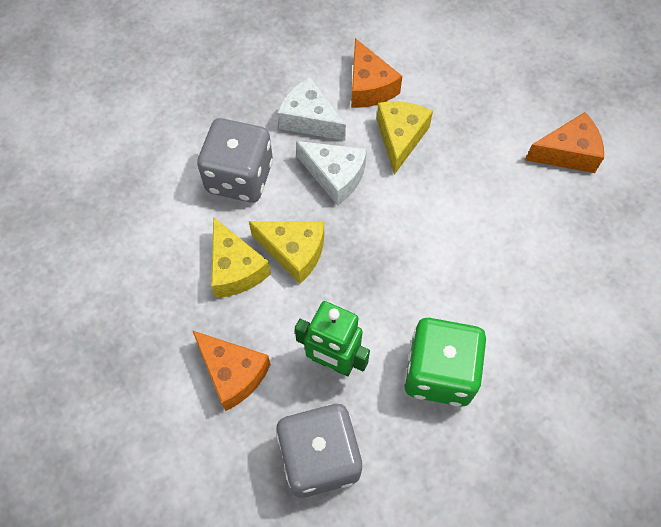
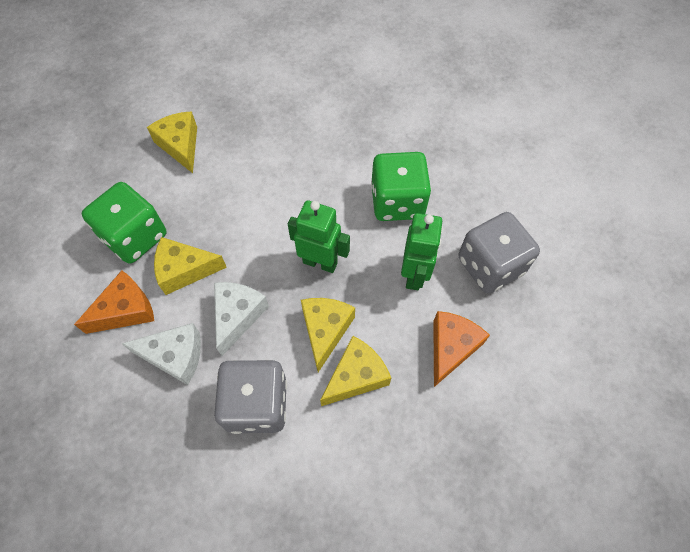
camera: 105 degrees left, 0 degrees up
white cheese [277,77,346,141] -> white cheese turned 105 degrees counterclockwise [122,323,201,385]
orange cheese [525,112,604,173] -> yellow cheese [147,111,197,173]
none -> green dice [82,182,167,264]
none -> green robot [288,200,350,273]

